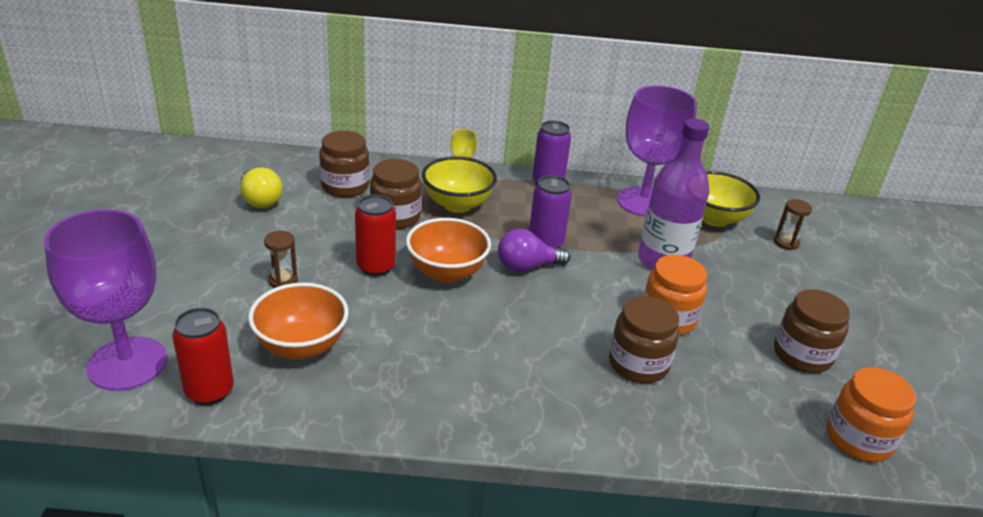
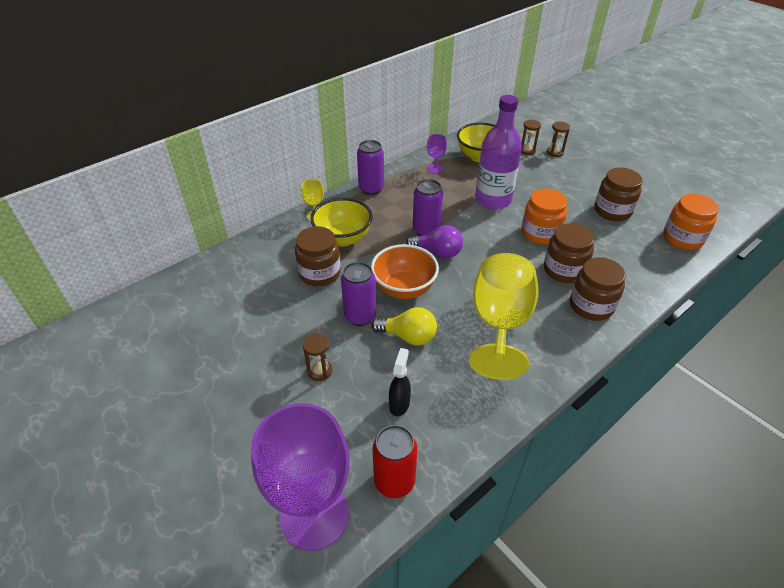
camera: 40 degrees left, 10 degrees up
yellow light bulb [240,167,282,208] -> yellow light bulb moved to [372,307,437,346]
orange bowl [248,283,349,360] -> black spray bottle [389,348,411,416]
brown jar [319,131,370,198] -> brown jar moved to [570,257,626,321]
red can [355,195,396,276] -> purple can [341,262,376,326]
purple light bulb [498,229,570,272] -> purple light bulb turned 105 degrees counterclockwise [406,225,463,258]
purple goblet [617,85,697,217] -> purple goblet [427,134,447,174], size x0.41
none -> yellow goblet [469,253,538,380]
none -> brown hourglass [547,121,570,157]

